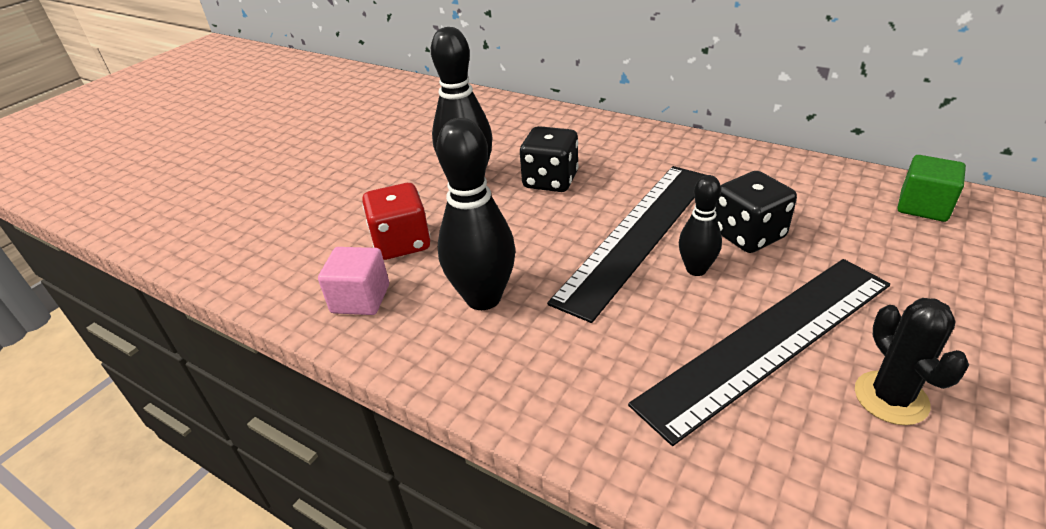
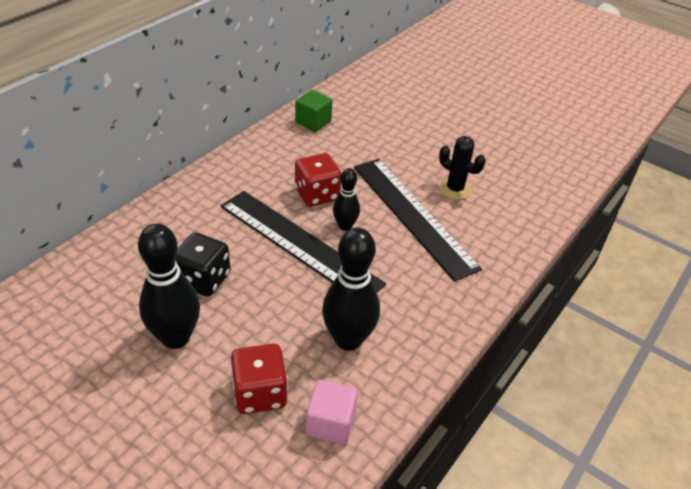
camera: 90 degrees left, 5 degrees up
black dice [715,171,797,253] -> red dice [295,153,341,207]
black cactus [855,298,969,425] -> black cactus turned 45 degrees clockwise [439,136,486,200]

